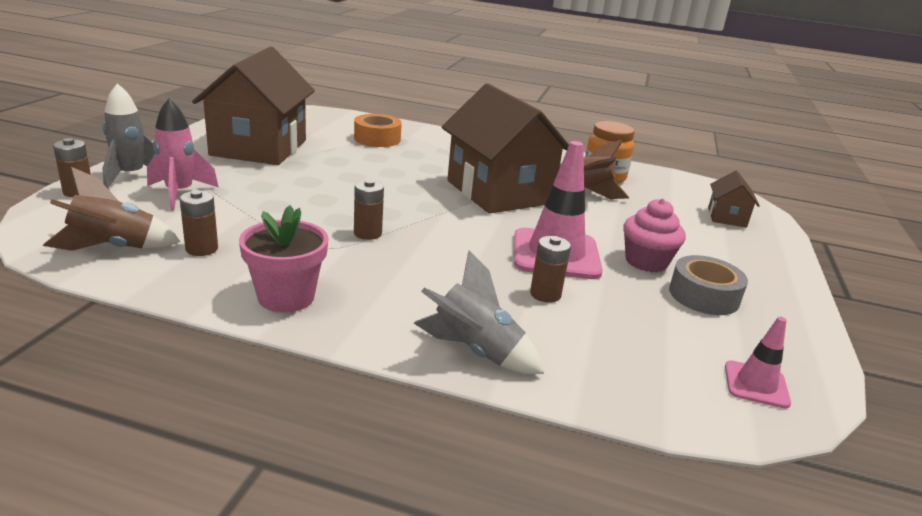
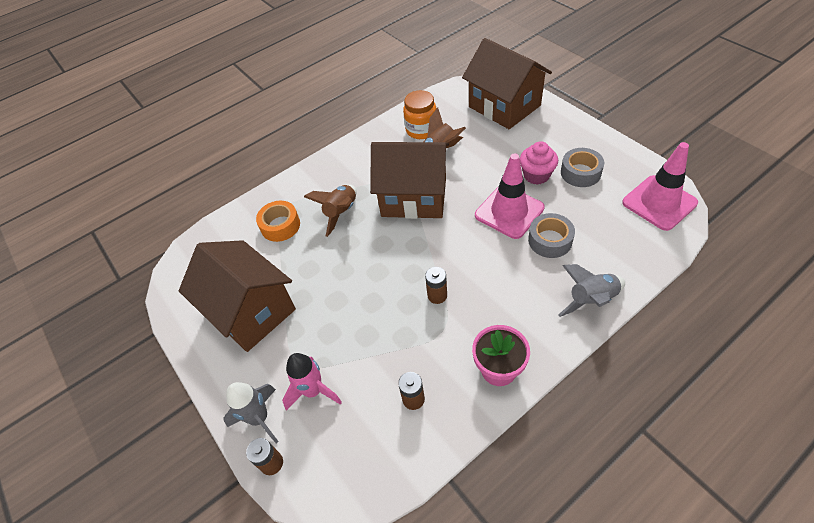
camera: 45 degrees left, 25 degrees up
brown rocket [43,167,180,251] -> brown rocket moved to [304,185,357,237]
brown battery [530,236,571,303] -> grey tape [528,213,575,258]
brown house [708,171,760,228] -> brown house [462,38,552,129], size x2.27
pink traffic cone [725,317,791,408] -> pink traffic cone [622,142,698,231], size x1.92

